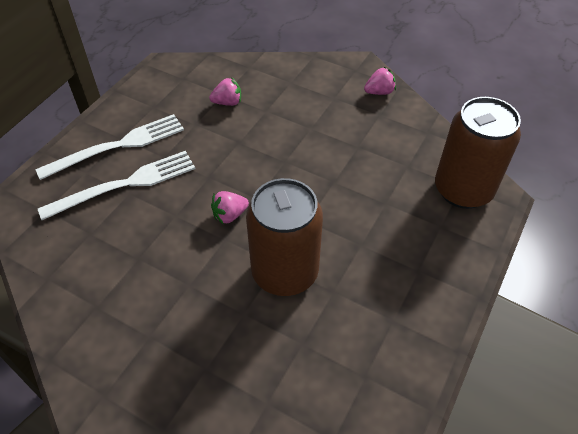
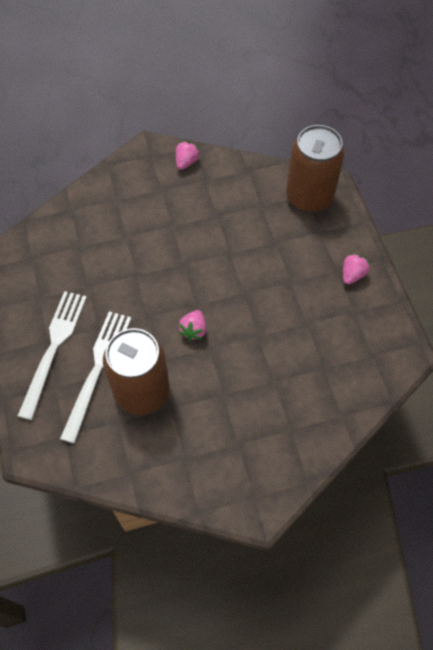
camera: 45 degrees left, 10 degrees up
pink strawberry [209,77,241,106] -> pink strawberry moved to [343,253,370,284]
brown can [246,178,323,296] -> brown can moved to [103,328,170,415]

